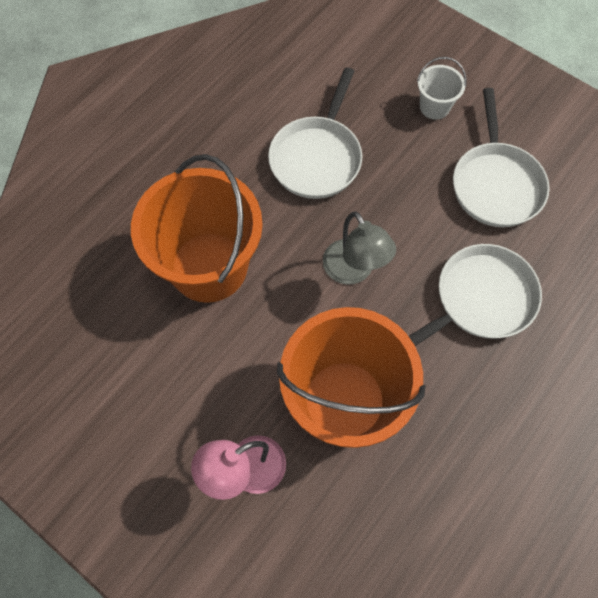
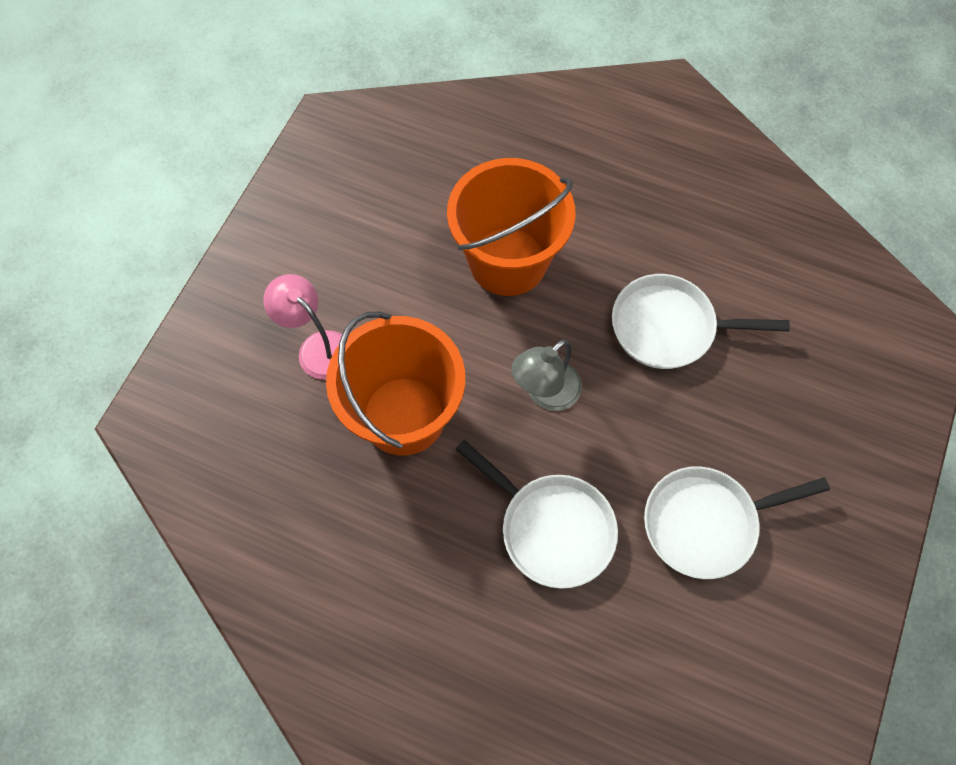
camera: 75 degrees right, 0 degrees up
white bucket [417,57,467,120] -> none

